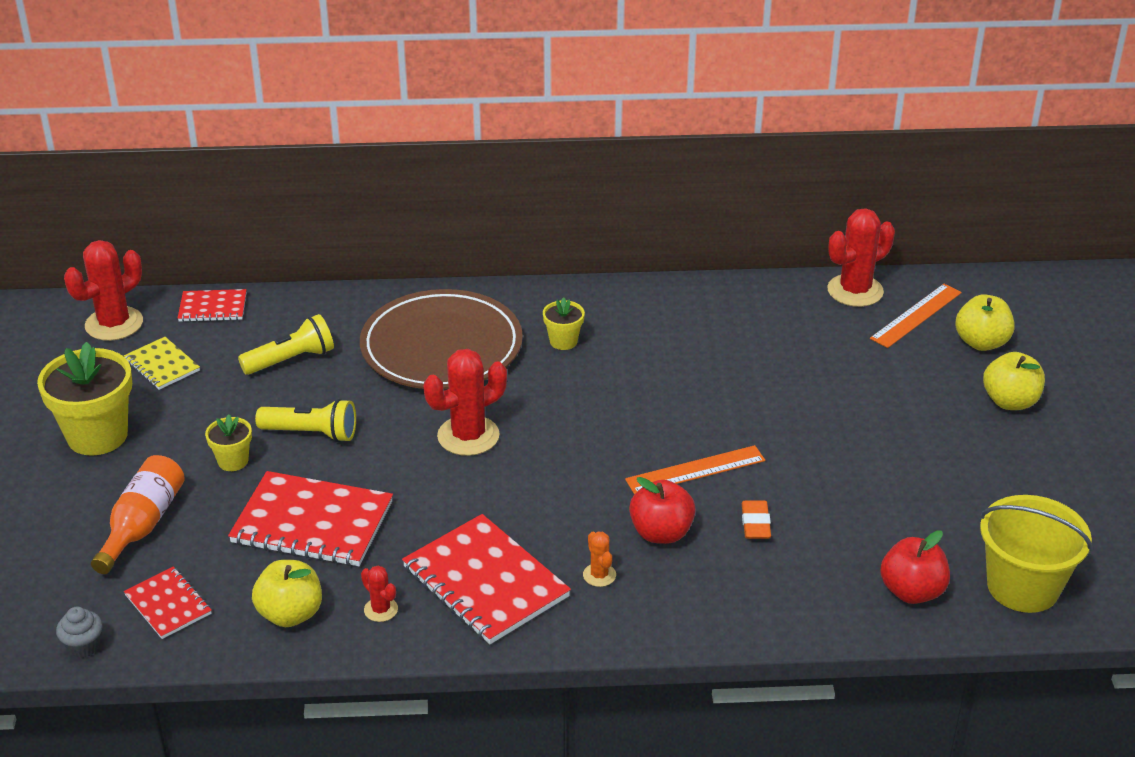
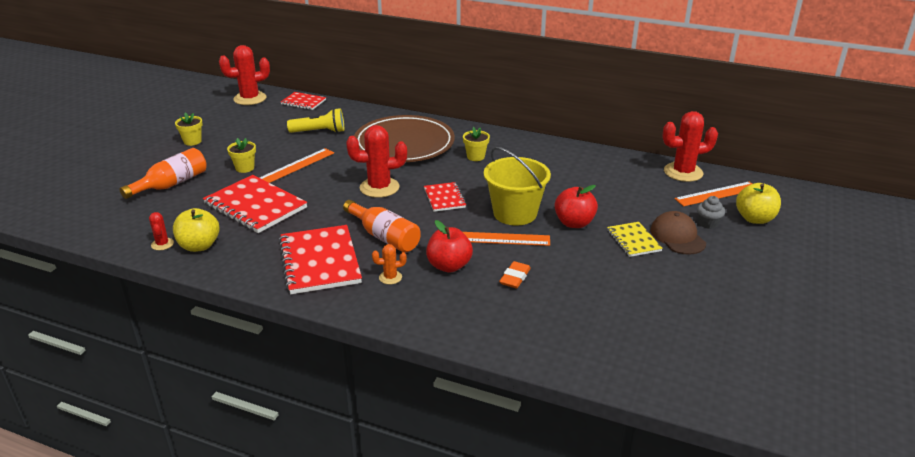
camera: 25 degrees right, 5 degrees down
yellow flower pot [37,342,132,456] -> yellow flower pot [175,112,203,146], size x0.50
grey cupcake [56,607,103,658] -> grey cupcake moved to [697,196,725,229]
yellow notebook [124,337,200,390] -> yellow notebook moved to [607,222,663,257]
red notebook [124,566,212,639] -> red notebook moved to [424,182,467,212]
yellow flashlight [255,399,356,442] -> orange ruler [259,148,334,183]
red cactus [361,565,398,622] -> red cactus moved to [149,212,174,250]
orange cactus [583,532,616,587] -> orange cactus turned 75 degrees clockwise [372,244,407,284]
red apple [880,530,950,604] -> red apple moved to [554,185,598,228]
yellow bucket [980,495,1092,613] -> yellow bucket moved to [484,147,551,225]
yellow apple [983,352,1045,410] -> none
none -> orange bottle [343,200,421,253]
none -> brown cap [650,211,706,255]

